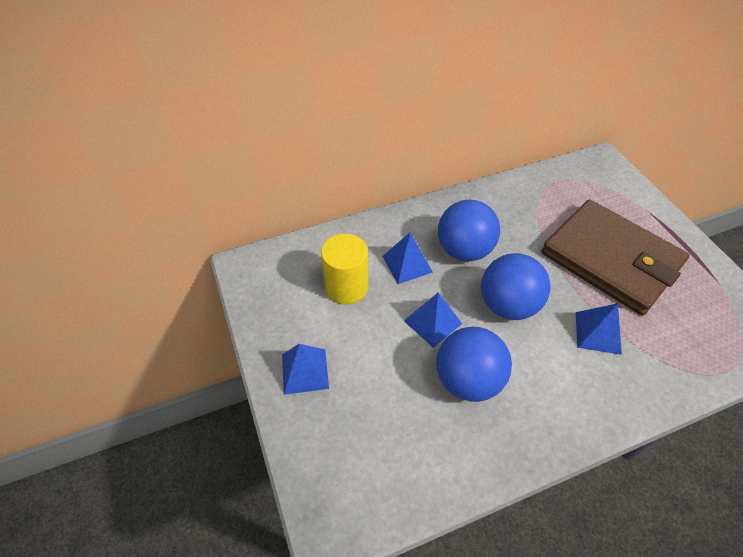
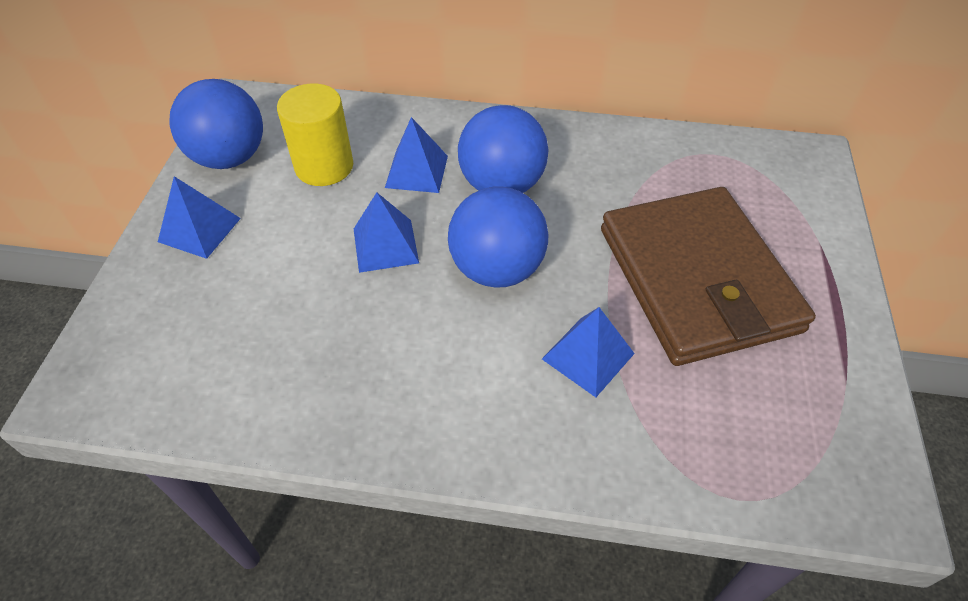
camera: 30 degrees right, 0 degrees up
blue ball [436,327,512,402] -> blue ball moved to [170,79,263,169]

